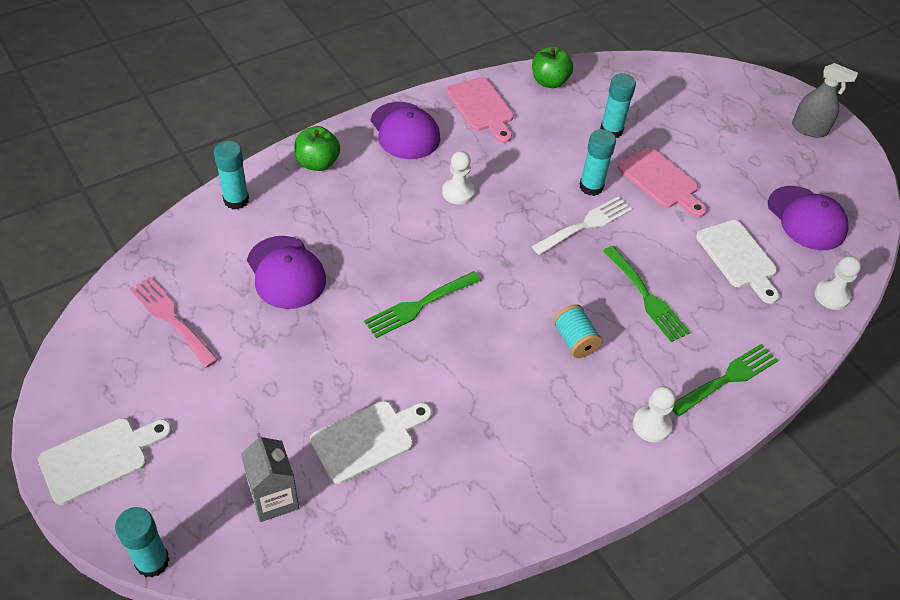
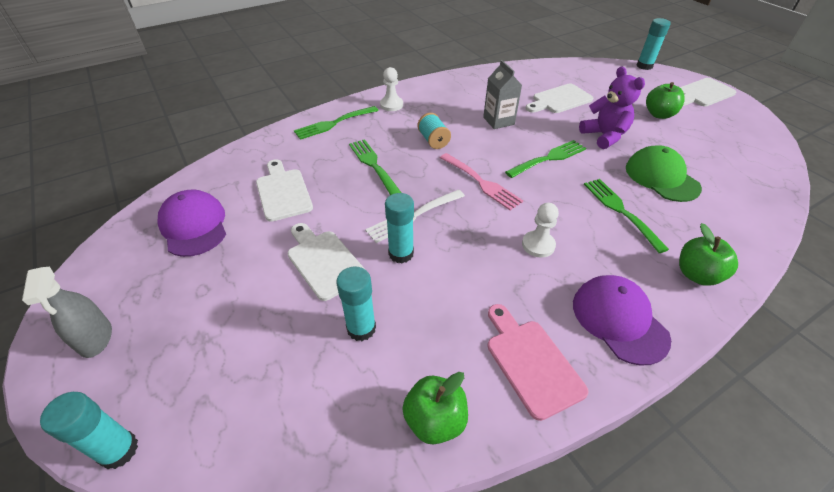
camera: 175 degrees left, 5 degrees down
pink fork [130,277,218,368] -> pink fork moved to [440,153,523,210]
turquoise glue stick [214,141,249,209] -> turquoise glue stick moved to [40,392,138,469]
grey carton [241,433,299,522] -> grey carton moved to [483,60,522,129]
purple cap [247,236,326,309] -> green cap [626,145,702,202]
pink cutting board [618,147,707,217] -> white cutting board [288,223,365,301]
grey spray bottle [792,63,858,138] -> grey spray bottle turned 135 degrees counterclockwise [22,266,112,358]
white pawn [815,256,861,310] -> none
none -> purple teddy bear [579,67,645,149]
none -> green fork [584,179,669,253]
none -> green apple [646,82,685,119]

